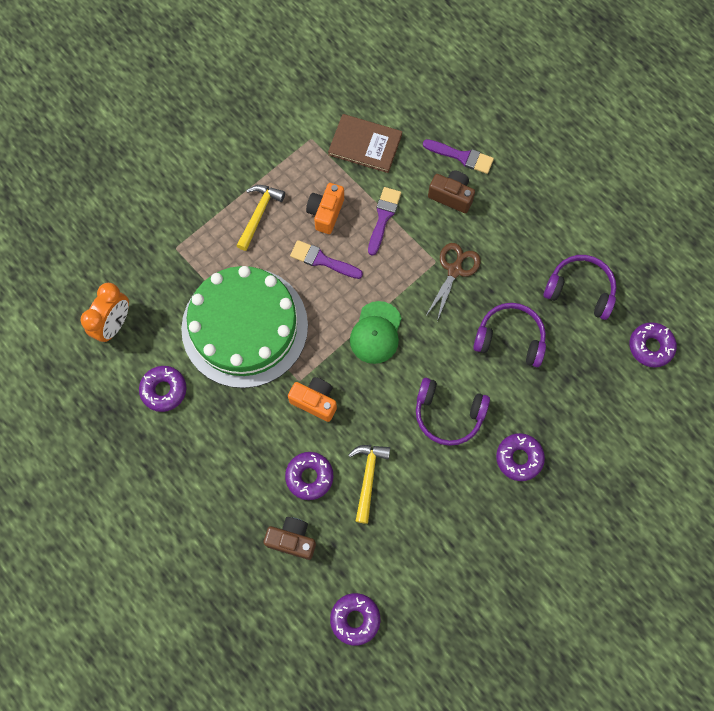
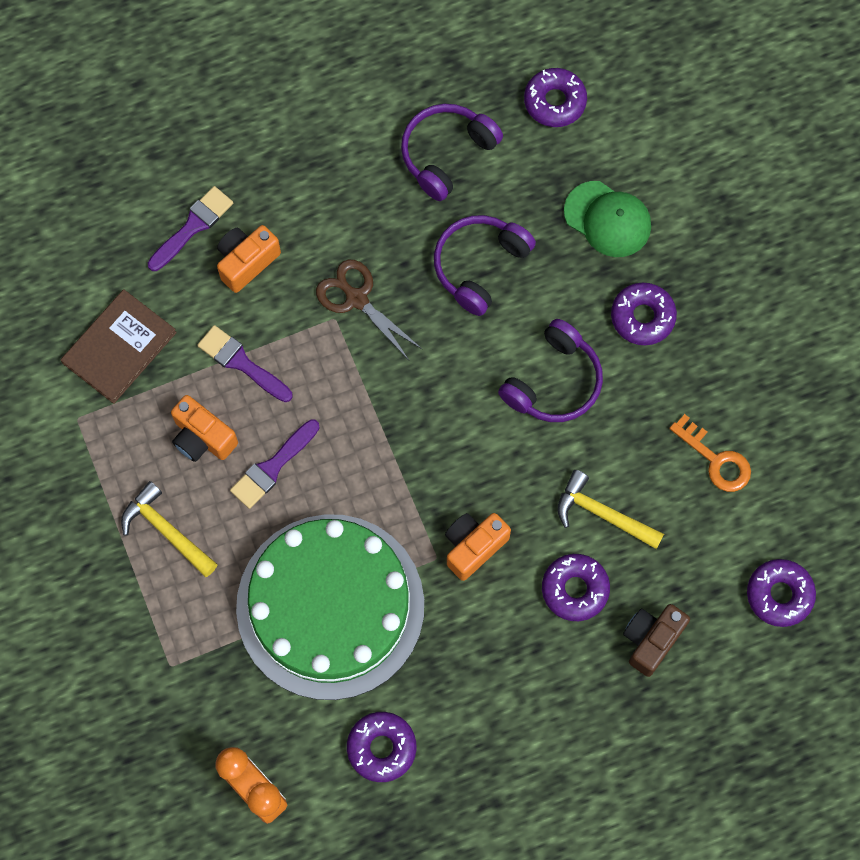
camera: 70 degrees left, 0 degrees up
green cap [350,301,402,364] -> green cap moved to [564,181,651,257]
brown camera [428,171,475,213] -> orange camera [217,225,281,293]
none -> orange key [669,414,751,492]

